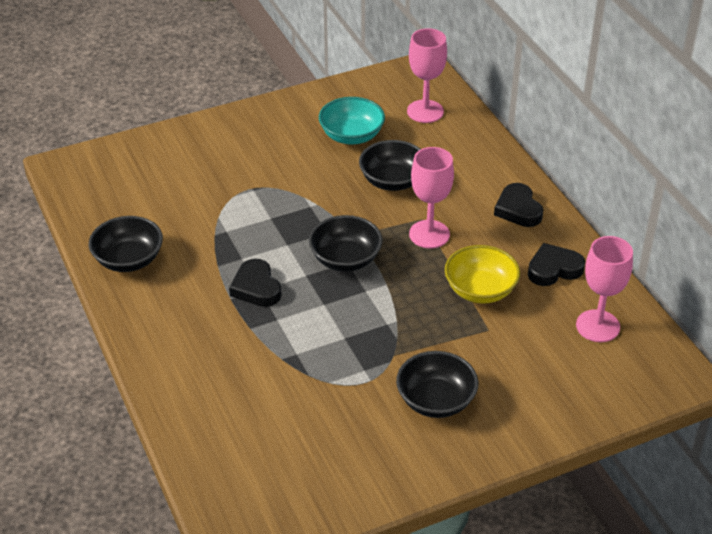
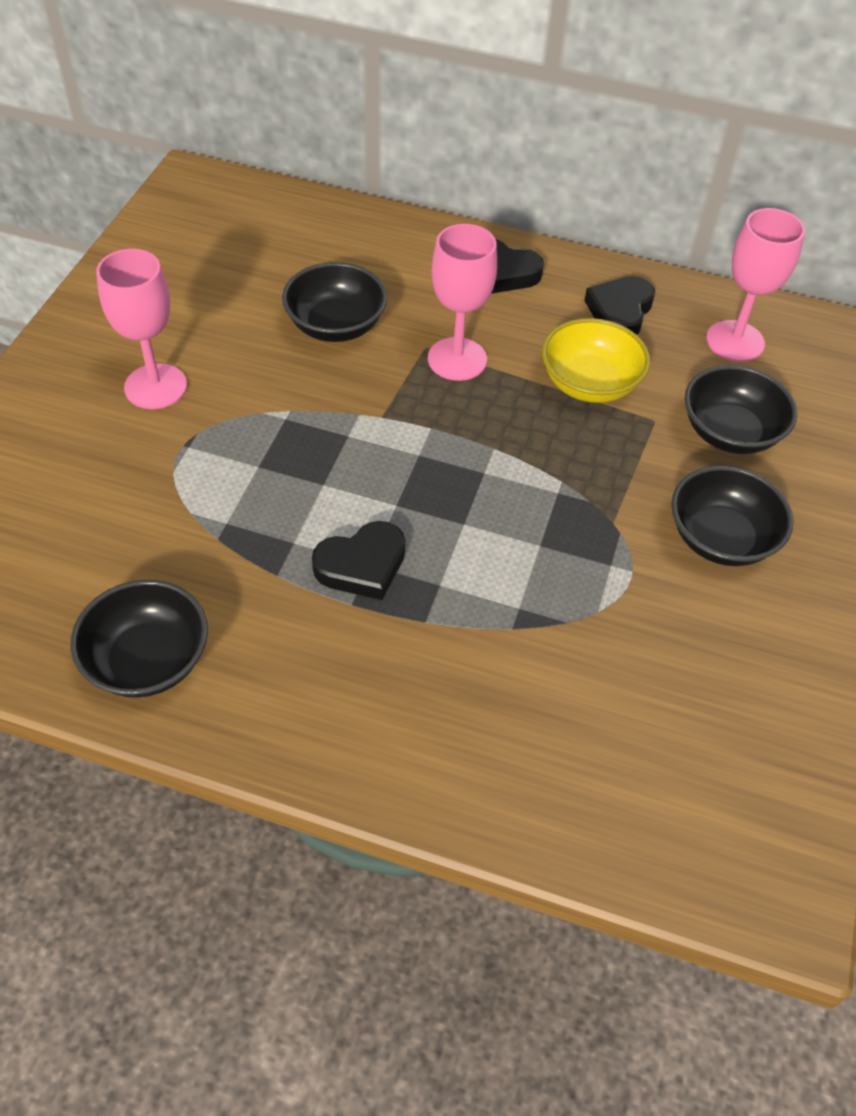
camera: 50 degrees left, 10 degrees up
black heart [229,259,282,307] -> black heart turned 45 degrees counterclockwise [312,521,405,600]
black bowl [309,215,382,272] -> black bowl moved to [685,365,797,454]
turquoise bowl [319,97,385,145] -> none
pink goblet [407,28,447,123] -> pink goblet moved to [96,249,187,409]

